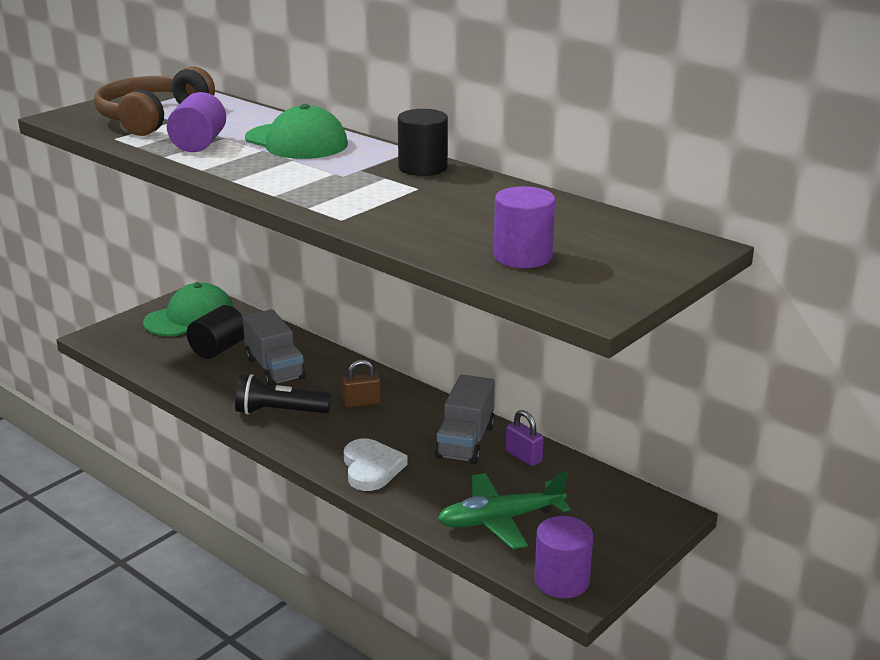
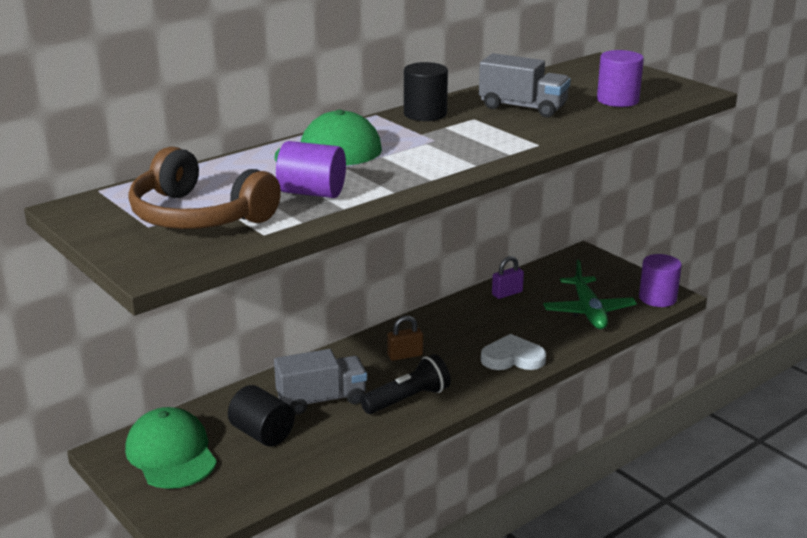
camera: 80 degrees left, 0 degrees up
black flashlight [235,374,331,414] -> black flashlight turned 135 degrees counterclockwise [360,354,451,414]
brown padlock [342,360,381,408] -> brown padlock turned 75 degrees clockwise [387,316,423,361]
grey truck [435,374,495,464] -> grey truck moved to [479,53,571,118]

